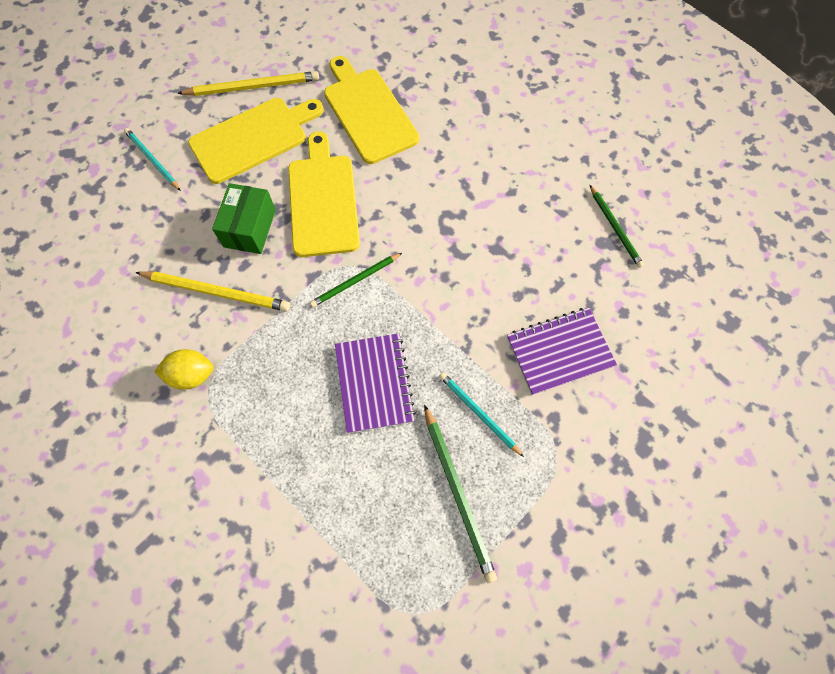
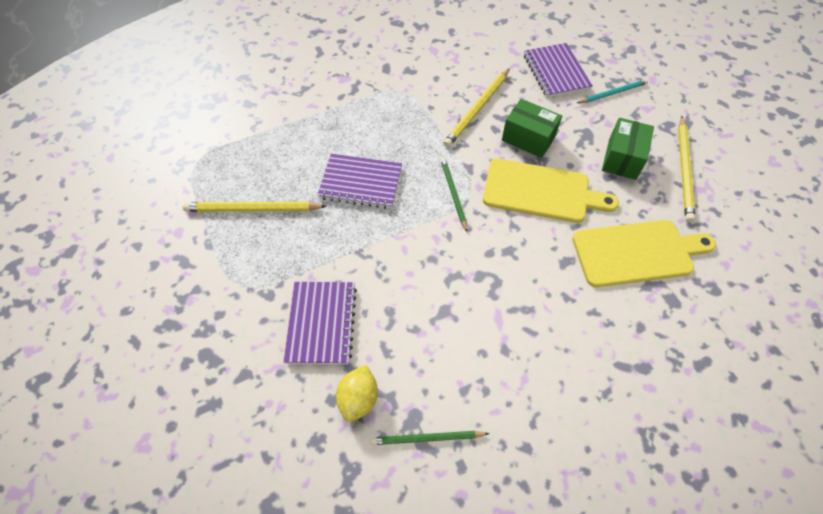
camera: 110 degrees right, 10 degrees down
yellow lemon [154,349,214,390] -> yellow lemon moved to [336,365,378,422]
yellow cutting board [188,98,324,184] -> green box [602,118,654,180]
green pencil [424,405,497,583] -> yellow pencil [183,202,327,212]
turquoise pencil [439,372,524,457] -> none
none -> purple notebook [524,43,593,98]

